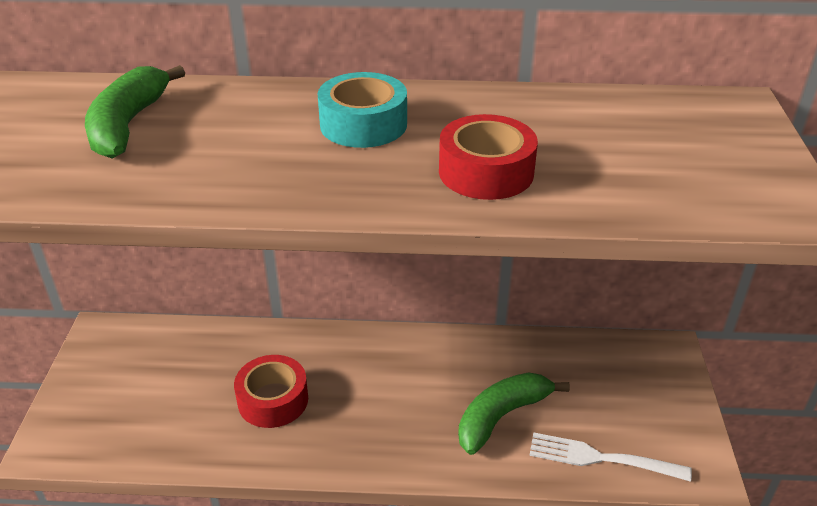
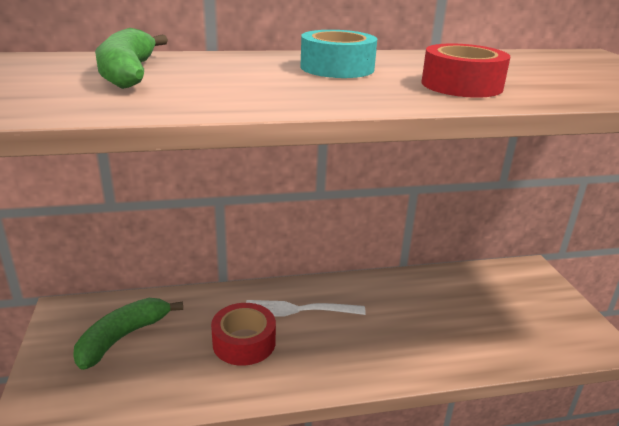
camera: 15 degrees left, 10 degrees down
green banana [458,372,570,455] -> green banana moved to [73,298,183,370]
white fork [529,432,692,482] -> white fork moved to [246,300,366,317]

